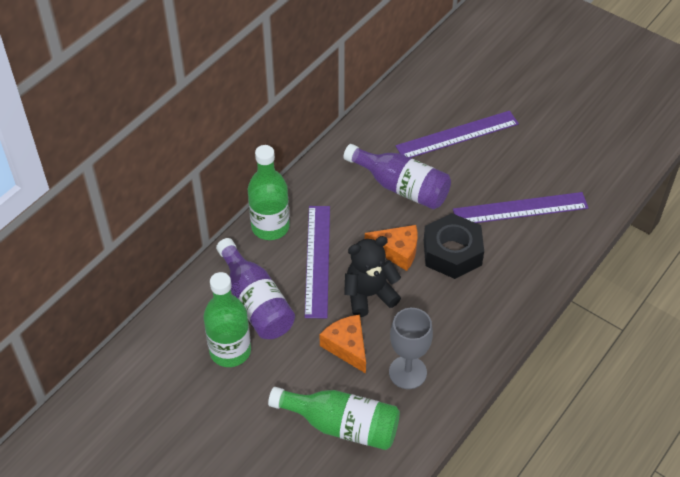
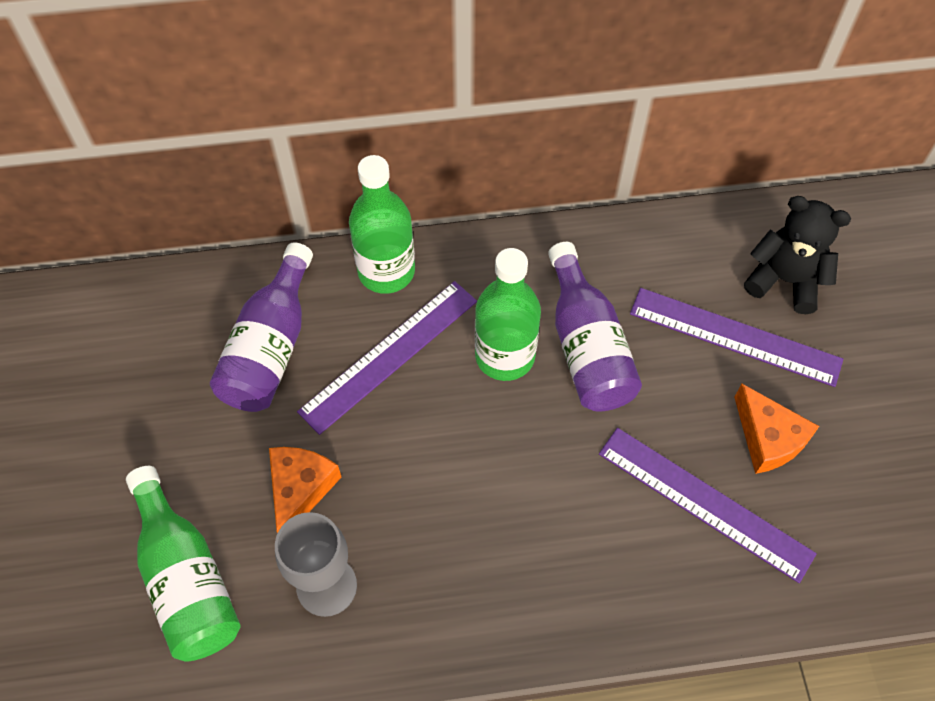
camera: 45 degrees right, 10 degrees up
green bottle [203,272,251,367] -> green bottle moved to [475,248,541,381]
black teddy bear [344,236,401,317] -> black teddy bear moved to [744,196,851,314]
orange cheese [365,225,417,271] -> orange cheese moved to [734,384,819,474]
black nut [424,213,484,279] -> none

